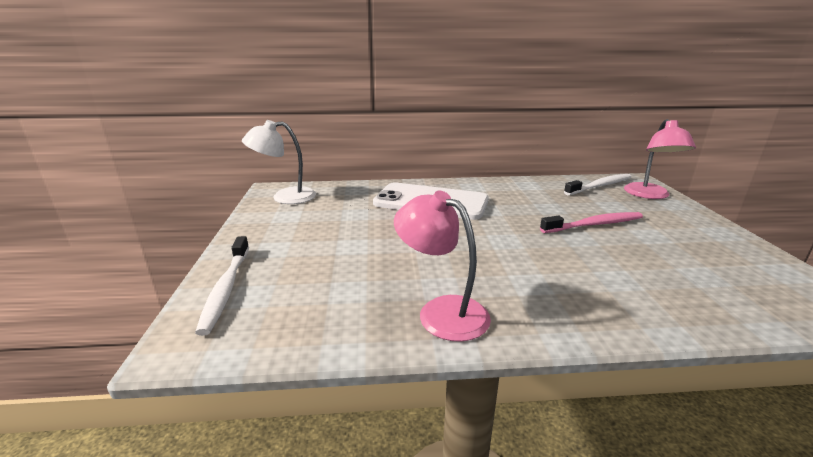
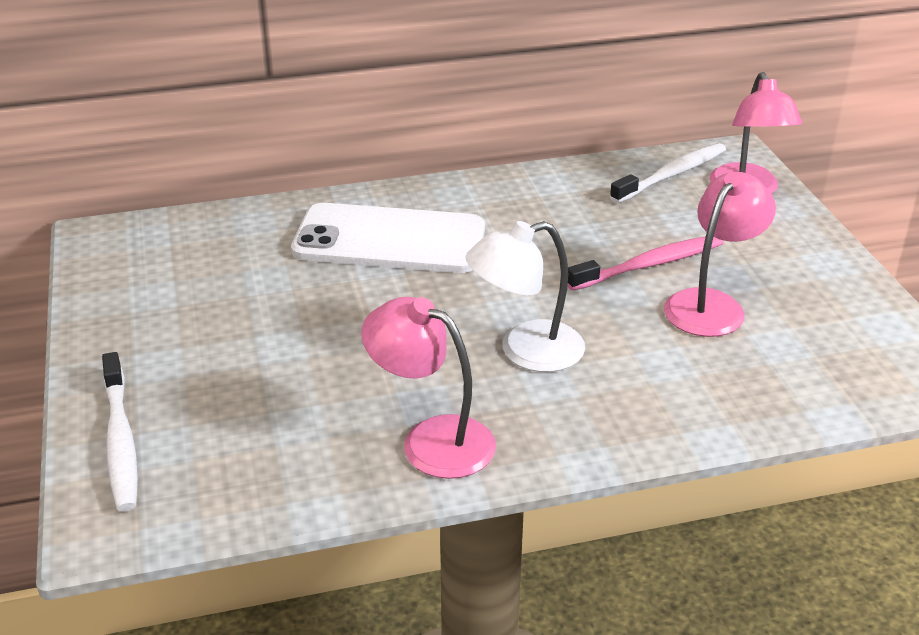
camera: 10 degrees left, 10 degrees up
white lamp [242,120,316,204] -> white lamp moved to [466,221,585,372]
none -> pink lamp [664,172,776,337]

